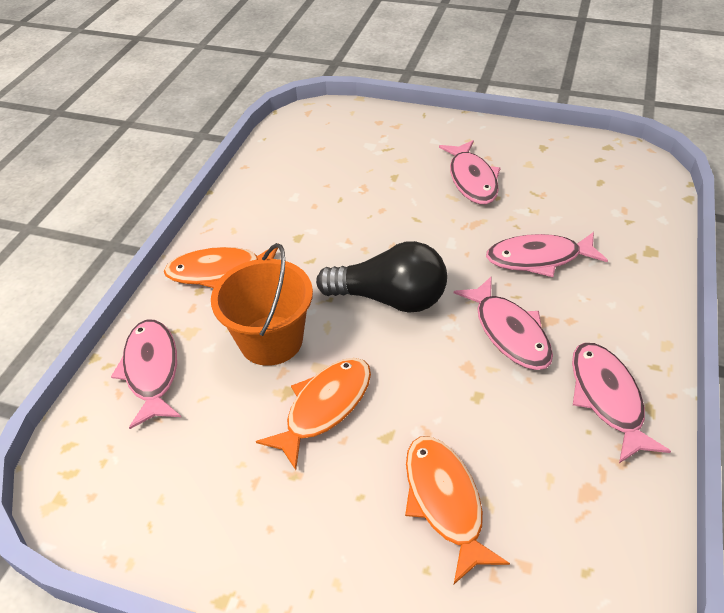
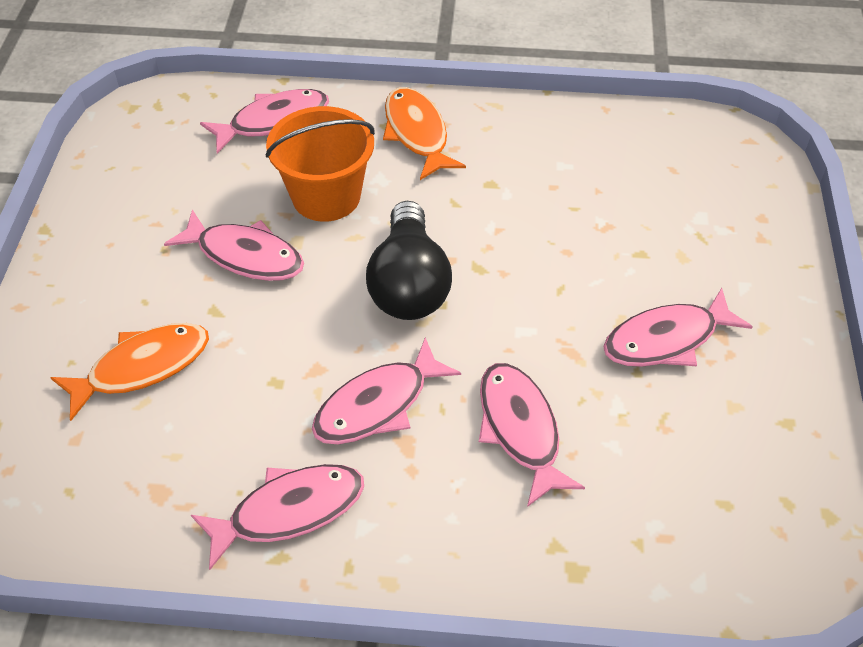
camera: 75 degrees right, 5 degrees up
orange fish [256,358,371,470] -> pink fish [164,210,304,281]

